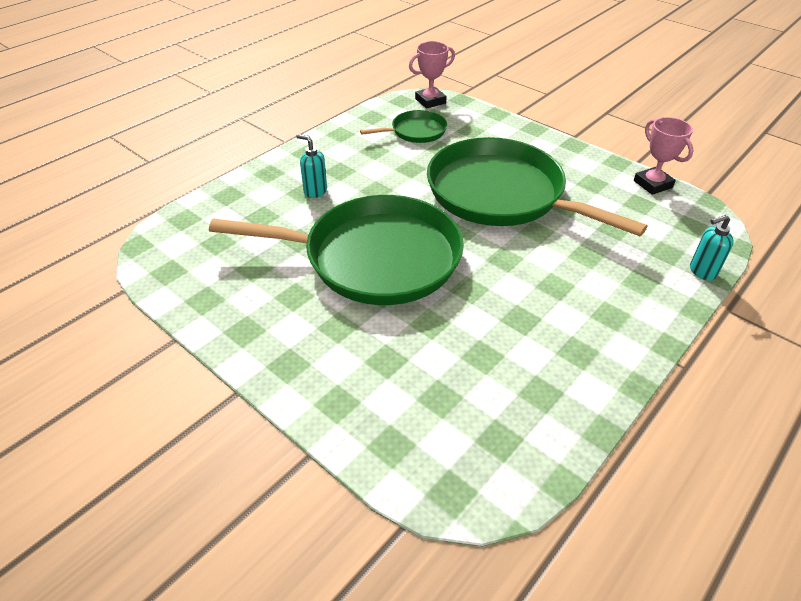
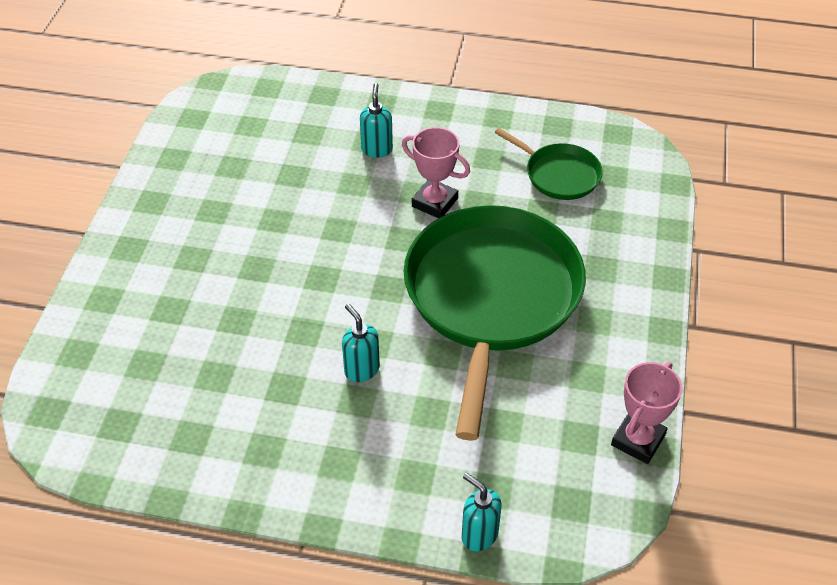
camera: 60 degrees right, 5 degrees up
green pan [209,195,464,305] -> none
pink trophy [409,41,455,109] -> pink trophy moved to [402,127,470,218]
none -> turquoise soap dispenser [342,304,380,382]

